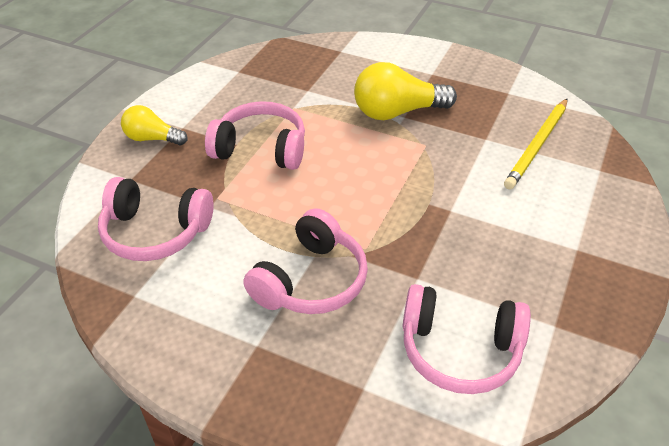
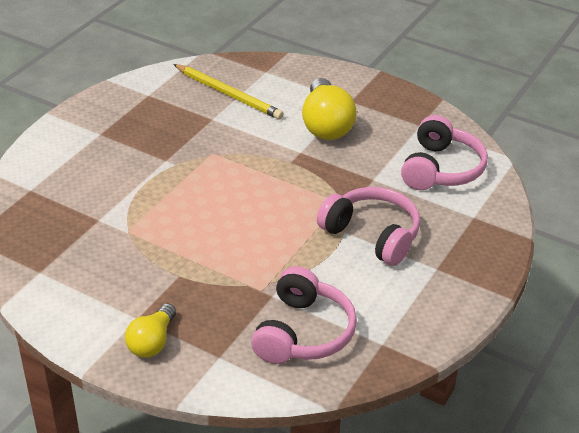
camera: 85 degrees left, 5 degrees down
pink headphones [205,101,305,170] -> none
yellow light bulb [354,62,457,120] -> yellow light bulb moved to [302,78,357,140]

